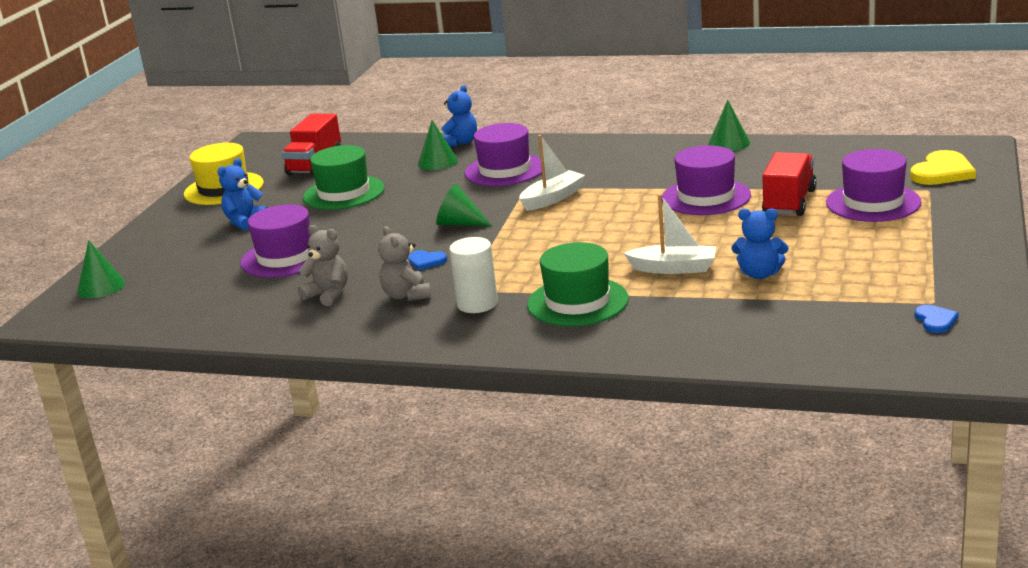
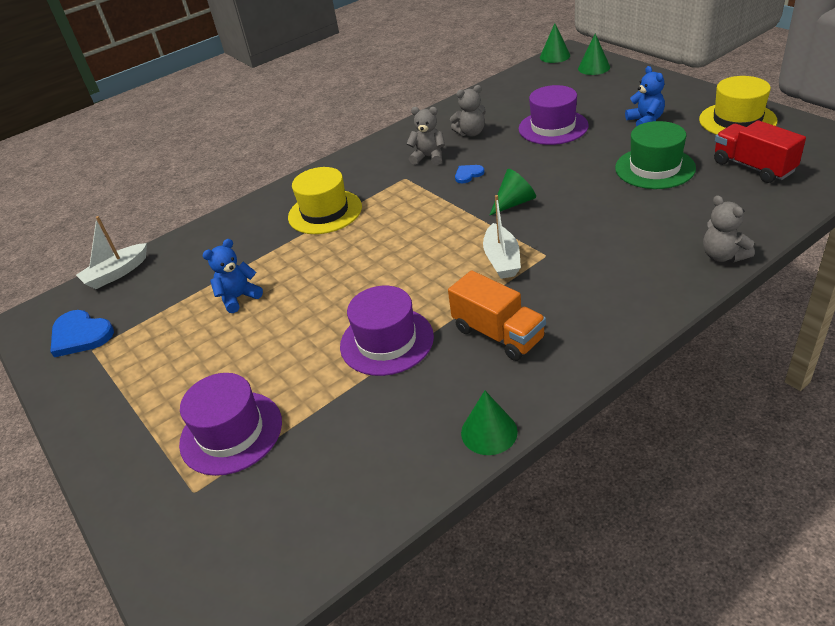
camera: 130 degrees right, 15 degrees up
green cone [418,120,458,170] -> green cone moved to [540,23,570,63]
blue teddy bear [441,85,477,147] -> grey teddy bear [703,195,755,262]
white cylinder [449,237,498,313] -> none
purple hat [464,123,542,186] -> none
green hat [527,242,629,326] -> yellow hat [288,167,362,234]
white boat [624,194,716,274] -> white boat moved to [76,216,147,289]
red truck [762,152,816,216] -> none
yellow heart [910,150,976,185] -> none
blue heart [915,305,959,333] -> blue heart [50,310,114,357], size x1.83
none -> orange truck [448,270,546,361]

